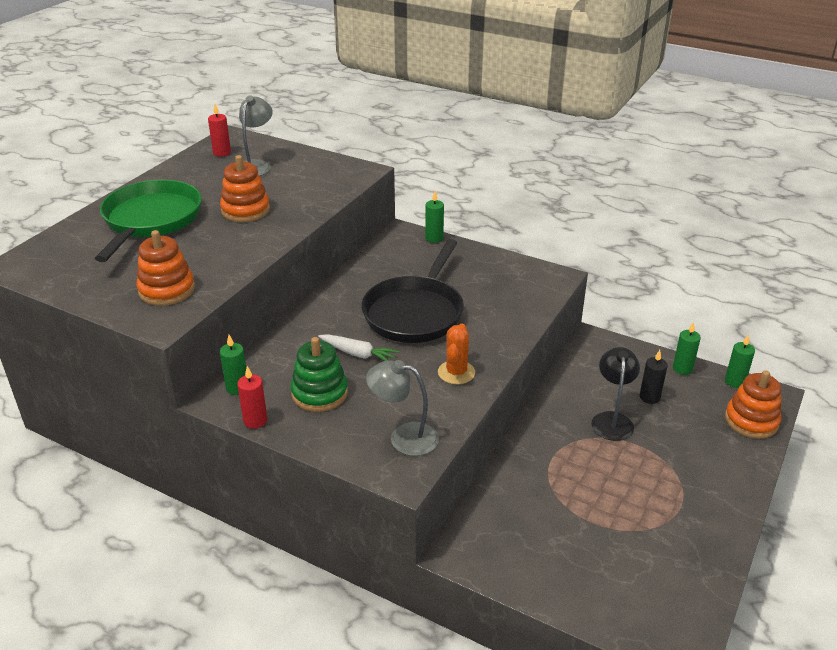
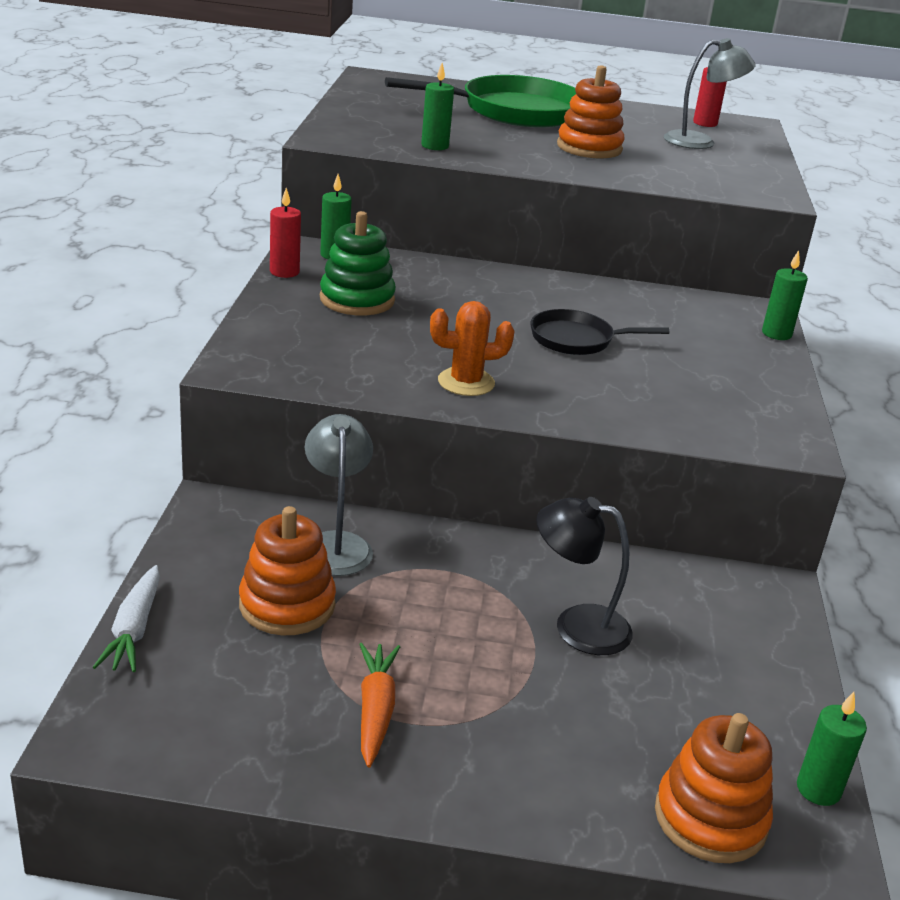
camera: 65 degrees right, 5 degrees down
orange stacking toy [136,230,195,306] -> orange stacking toy moved to [239,506,336,635]
white carrot [318,334,399,361] -> white carrot moved to [93,565,160,672]
black pan [362,239,464,343] -> black pan [530,309,669,355], size x0.54
grey lamp [366,360,439,456] -> grey lamp moved to [305,414,373,576]
black lamp [591,347,640,441] -> black lamp turned 150 degrees counterclockwise [536,497,633,655]
black candle [640,350,668,404] -> none
green candle [673,322,701,375] -> green candle moved to [421,63,454,150]
none -> orange carrot [359,643,400,768]

